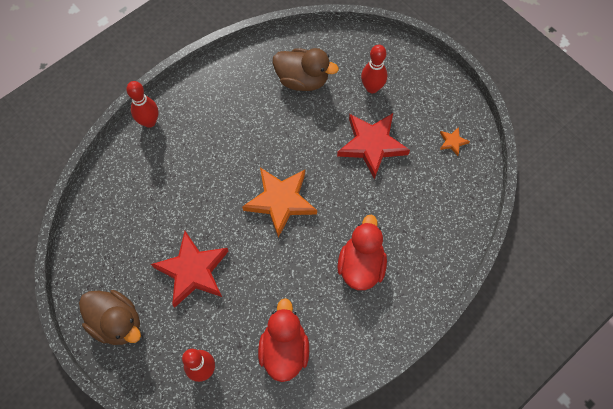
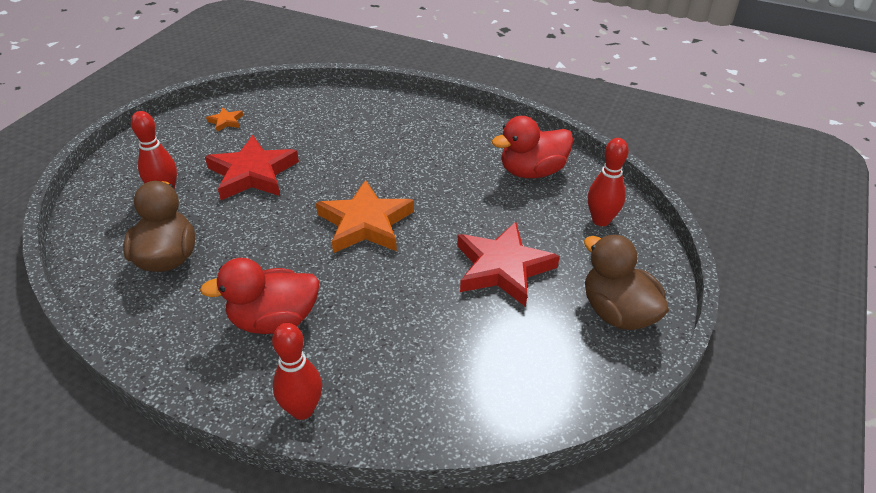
camera: 115 degrees left, 25 degrees down
brown duck [79,290,141,345] -> brown duck turned 45 degrees counterclockwise [584,235,669,330]
red duck [337,215,387,290] -> red duck moved to [200,258,320,334]

